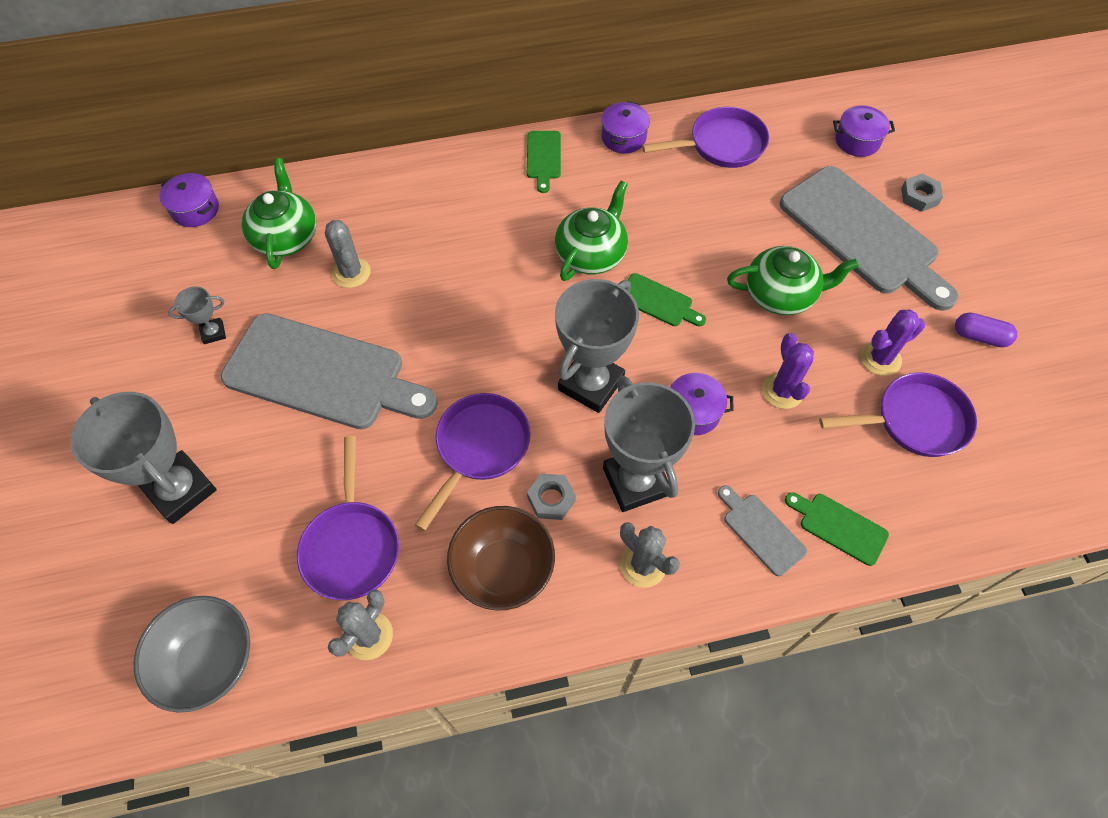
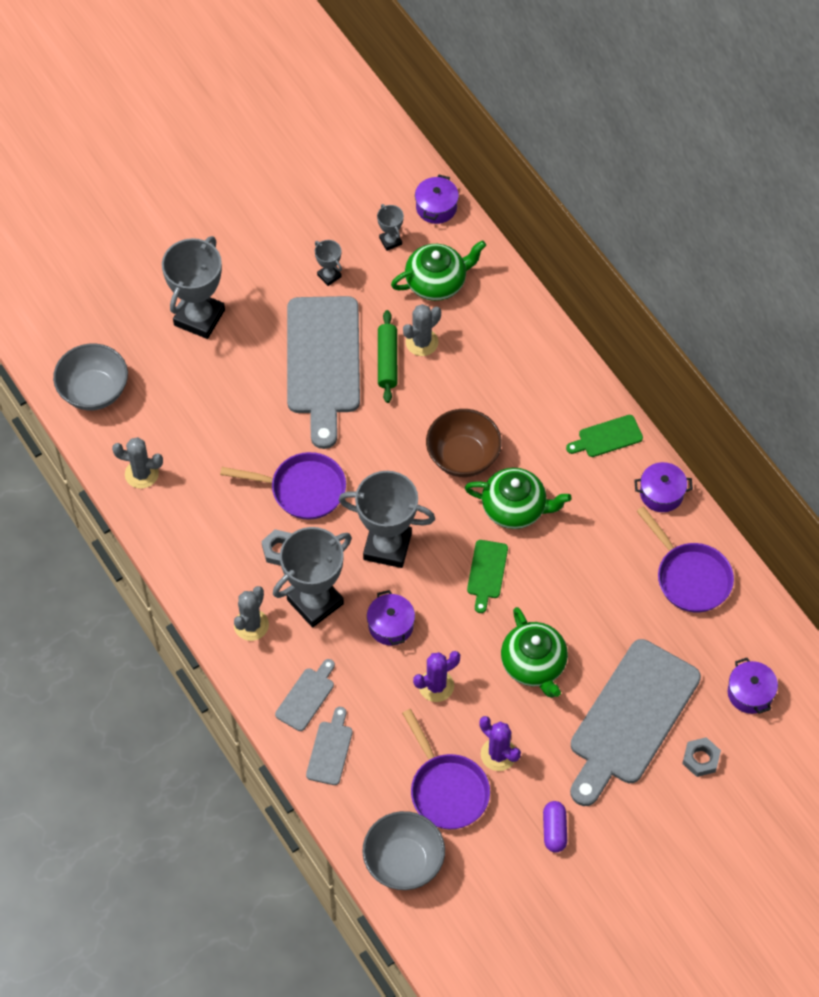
camera: 70 degrees right, 0 degrees up
purple pan [297,436,399,600] -> none
brown bowl [447,506,555,610] -> brown bowl moved to [426,409,502,477]
green cutting board [785,492,889,566] -> grey cutting board [306,707,353,785]
none -> grey bowl [362,811,445,890]
none -> grey trophy [377,204,404,251]
none -> green rolling pin [378,310,397,403]

